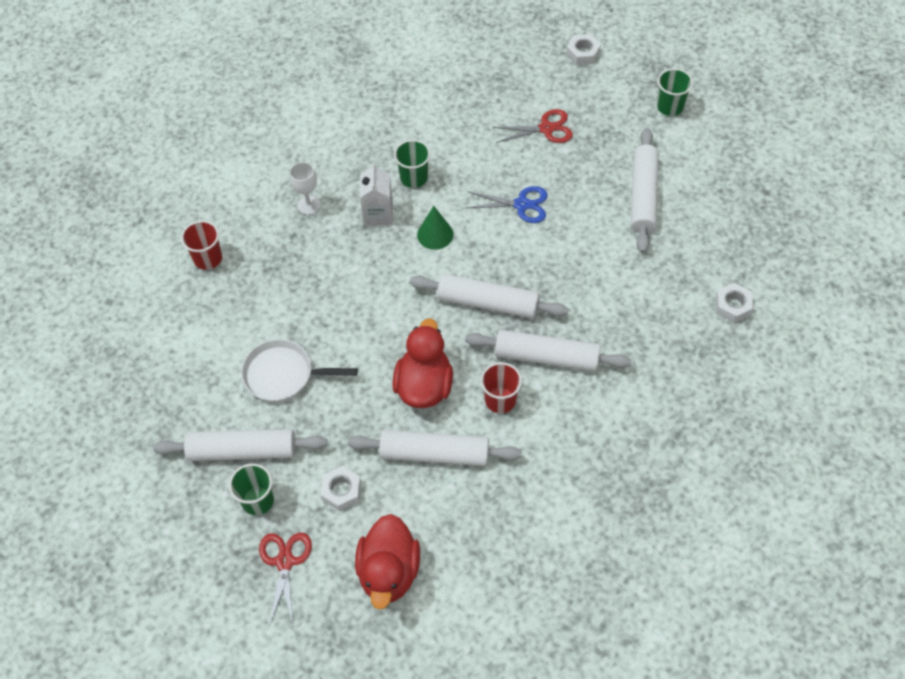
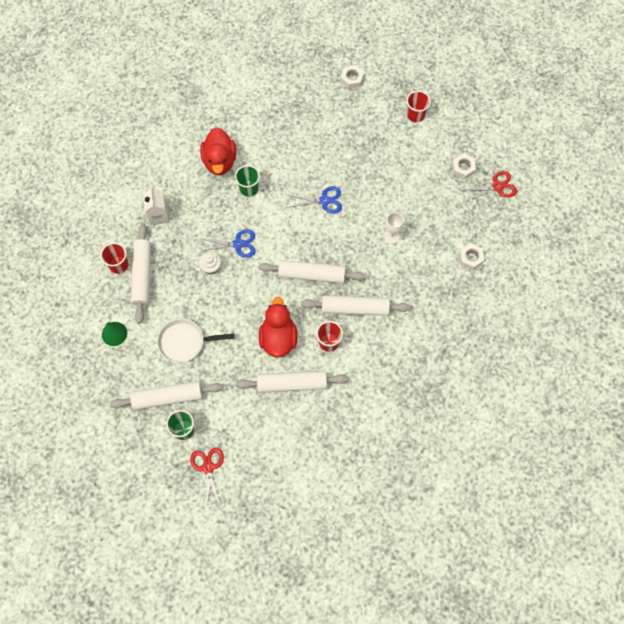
camera: 10 degrees left, 10 degrees up
white goblet [290,162,320,215] -> white goblet moved to [384,213,404,244]
white nut [321,466,361,511] -> white nut moved to [452,154,476,179]
red duck [355,514,420,610] -> red duck moved to [200,127,236,175]
white carton [360,163,393,226] -> white carton moved to [143,187,170,225]
green cone [417,206,453,250] -> green cone moved to [102,322,127,346]
red scissors [493,109,573,143] -> red scissors moved to [461,171,517,202]
white rolling pin [631,128,659,253] -> white rolling pin moved to [131,223,151,324]
green cup [657,68,693,116] -> red cup [406,91,431,122]
none -> white cupcake [199,252,221,274]
none -> blue scissors [202,229,256,258]

